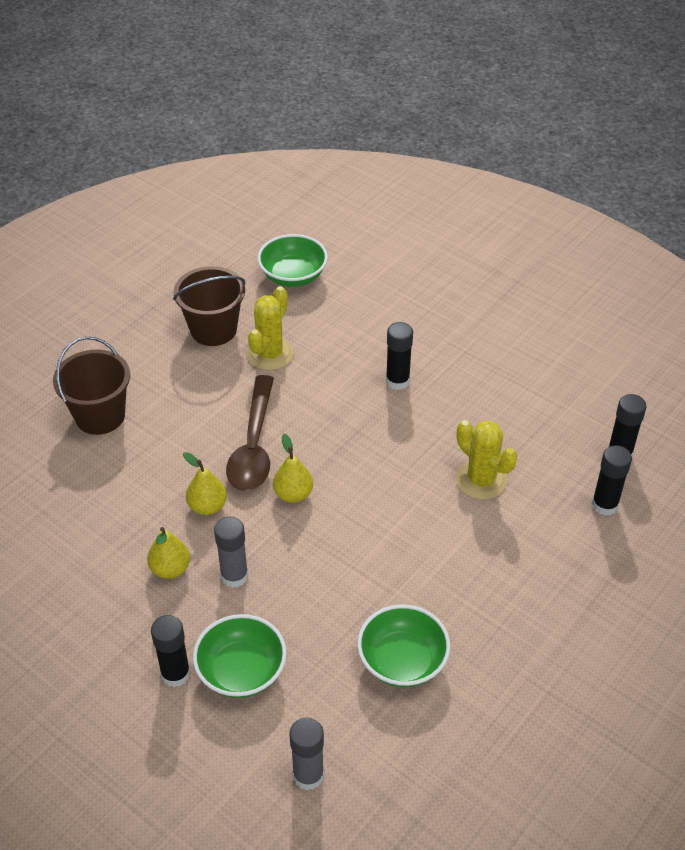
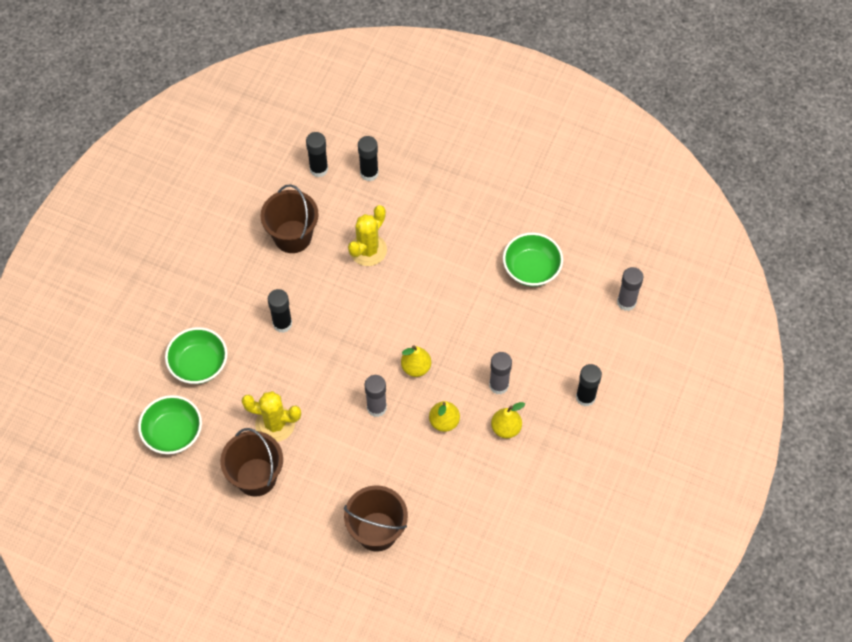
camera: 105 degrees left, 15 degrees up
green bowl [193,614,287,698] -> green bowl moved to [165,327,228,384]
brown spoon [226,375,274,491] -> grey glue stick [365,375,387,417]
none -> brown bucket [260,184,319,253]

